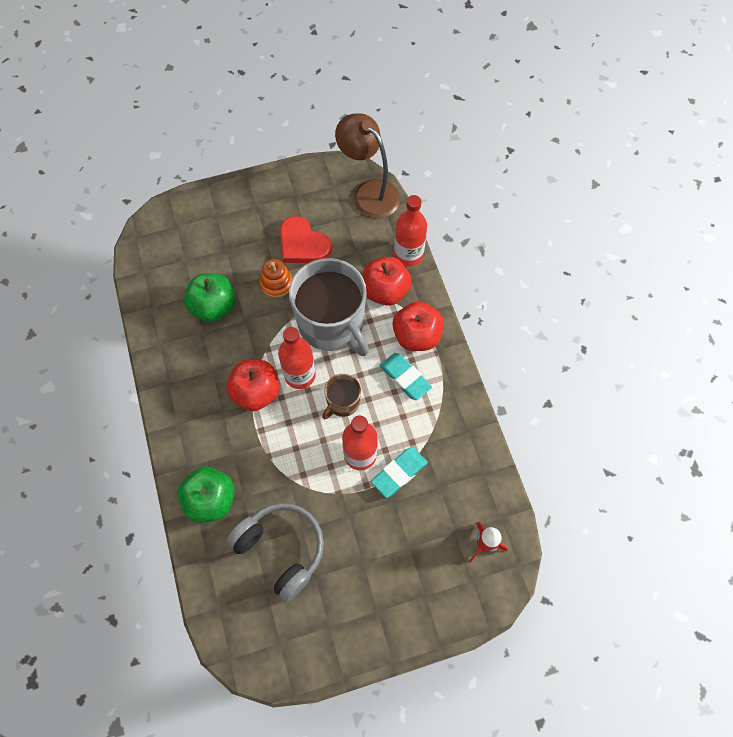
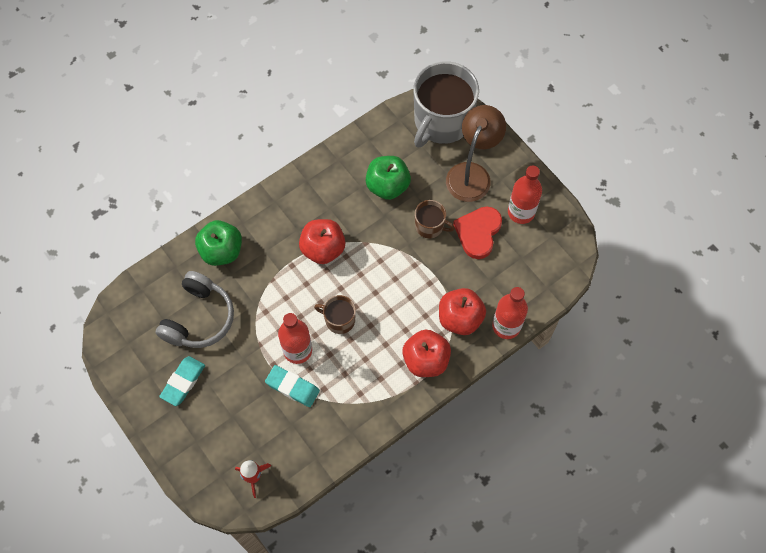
camera: 70 degrees right, 0 degrees up
orange stacking toy [260,259,293,298] -> brown mug [415,200,455,238]
red bottle [278,327,316,389] -> red bottle moved to [508,165,542,224]
grey mug [289,258,369,356] -> grey mug moved to [414,61,479,148]
brown lamp [335,113,400,219] -> brown lamp moved to [446,105,506,202]
turquoise eraser [380,353,432,400] -> turquoise eraser moved to [159,356,205,406]

